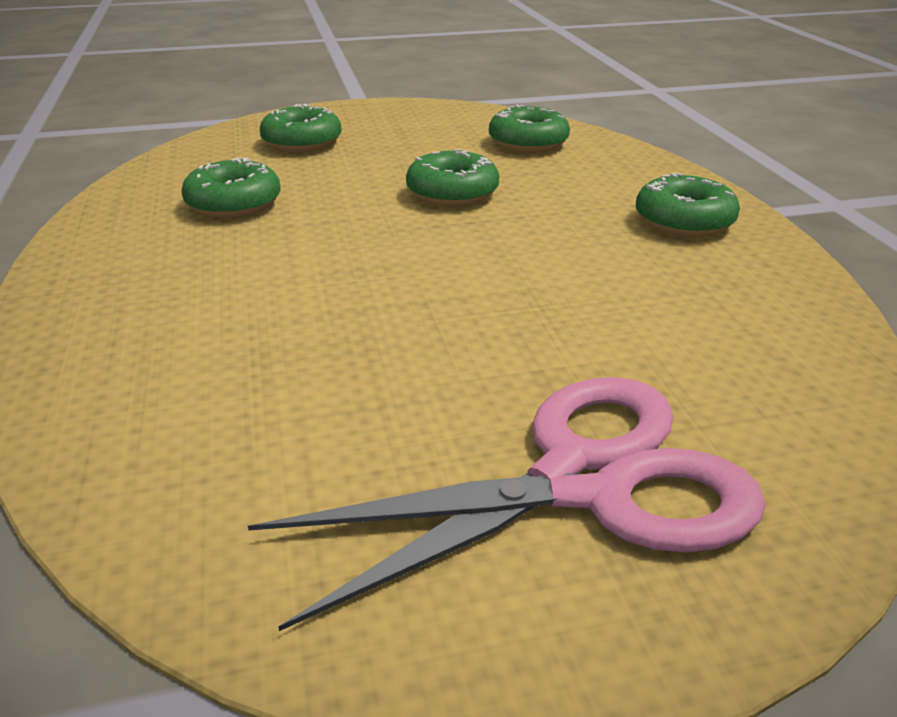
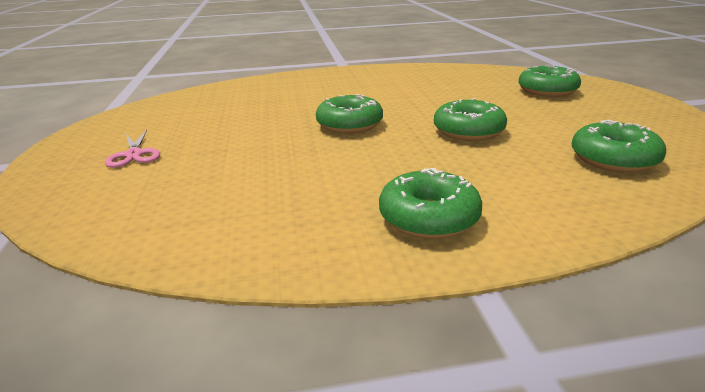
camera: 95 degrees right, 5 degrees down
green donut [181,157,281,218] -> green donut moved to [316,94,383,133]
pink scissors [248,377,766,631] -> pink scissors [105,130,160,168], size x0.42

